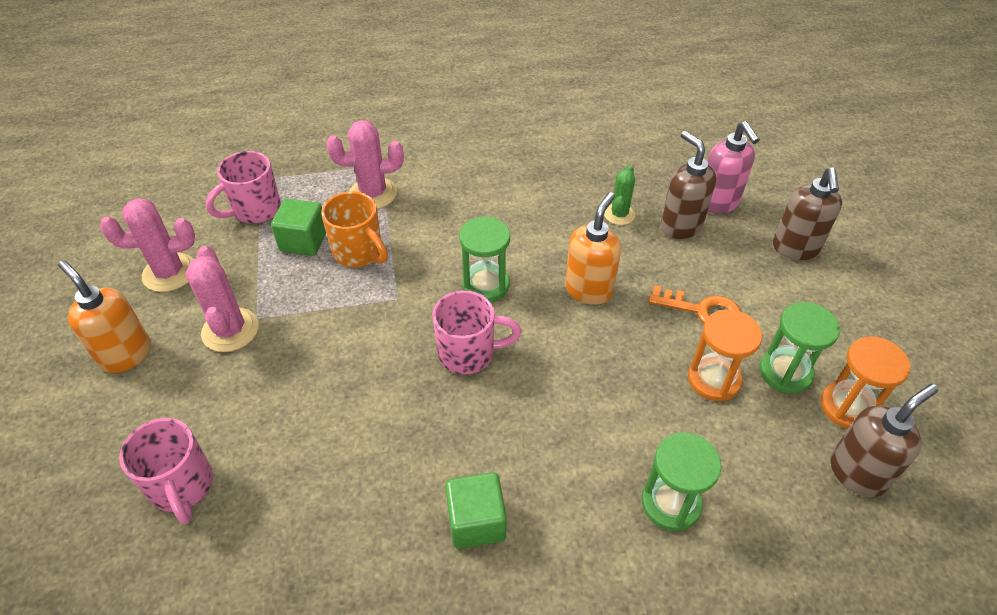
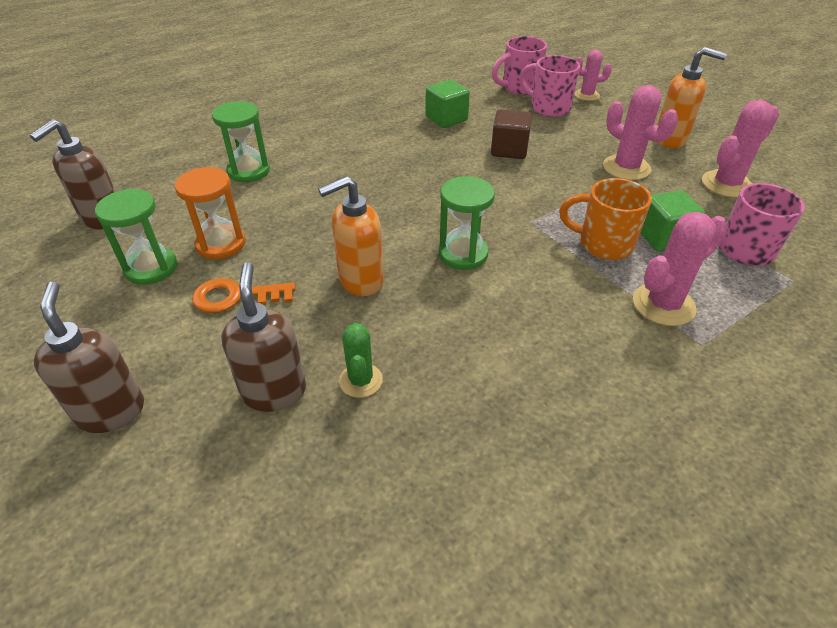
camera: 155 degrees right, 5 degrees down
pink mug [432,290,522,374] -> pink mug moved to [492,36,547,95]
green cube [445,472,507,549] -> green cube moved to [425,80,470,128]
orange soap dispenser [565,192,621,305] -> orange soap dispenser turned 60 degrees clockwise [318,176,384,296]
brown soap dispenser [661,131,716,239] -> brown soap dispenser turned 135 degrees counterclockwise [221,262,306,412]
pink soap dispenser [707,121,760,213] -> none
orange hourglass [820,336,911,429] -> none
none -> brown cube [491,109,532,159]
none -> pink cactus [575,50,612,101]

